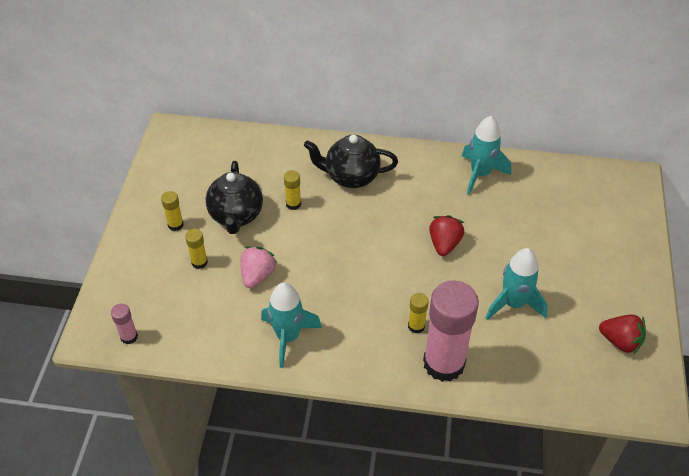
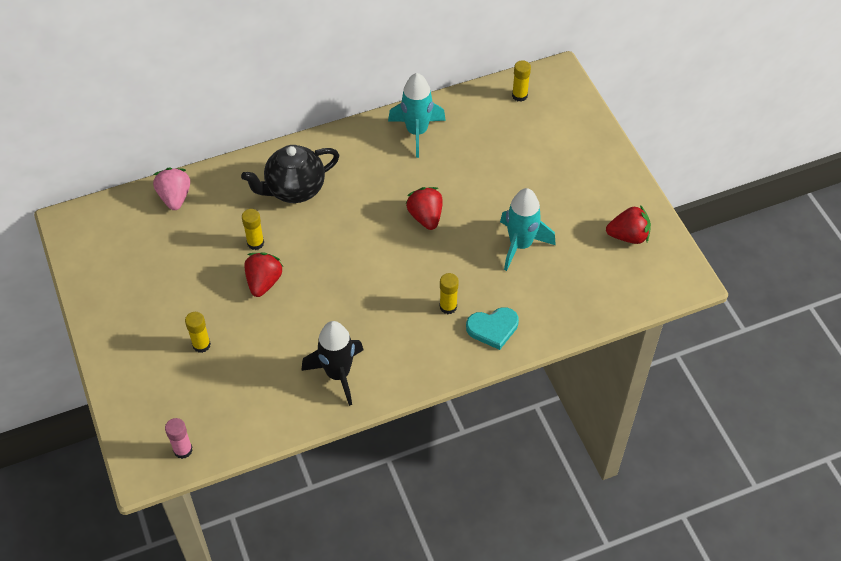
camera: 30 degrees left, 5 degrees up
yellow glue stick [161,191,184,231] -> yellow glue stick moved to [512,60,531,102]
black teapot [205,161,263,234] -> none
pink strawberry [240,246,277,288] -> pink strawberry moved to [153,168,190,210]
turquoise rocket [261,282,322,368] -> black rocket [301,321,363,406]
pink glue stick [423,280,479,382] -> turquoise heart [466,307,519,350]
none -> red strawberry [244,252,283,297]

